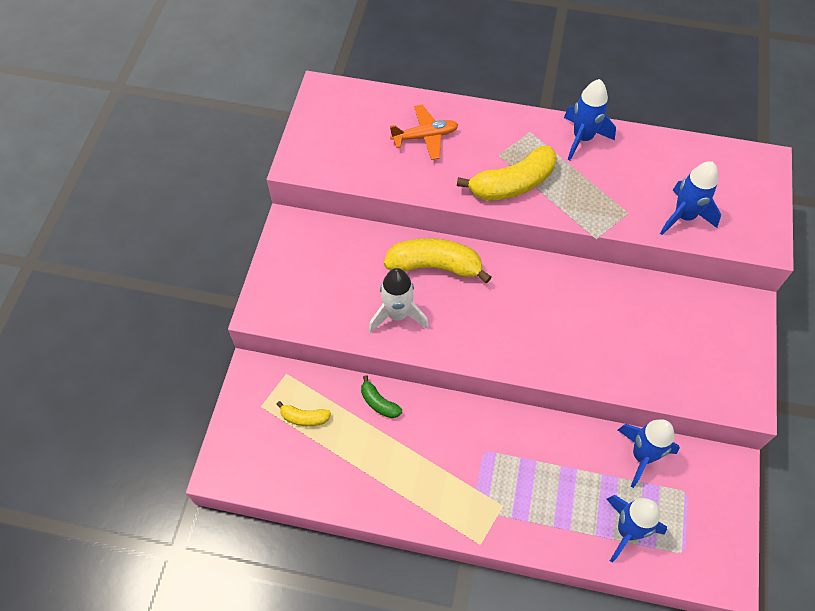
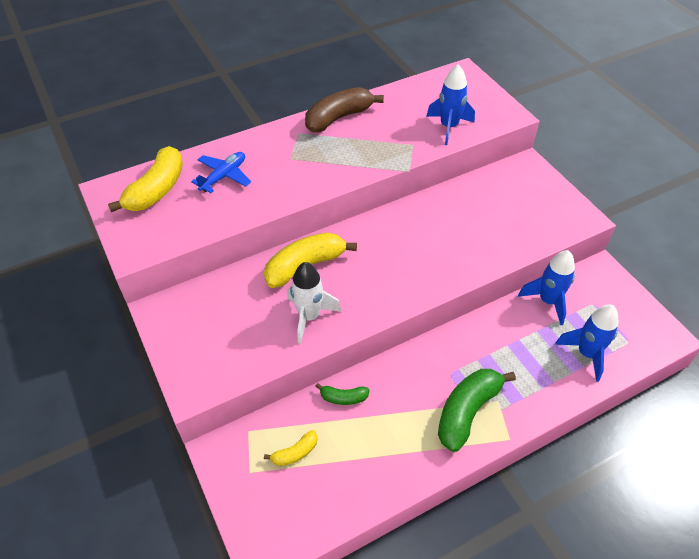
camera: 40 degrees left, 10 degrees down
orange plane [390,105,458,160] -> blue plane [191,152,251,193]
yellow banana [457,146,557,201] -> yellow banana moved to [108,146,183,212]
blue rocket [564,79,616,161] -> brown banana [305,87,384,132]
none -> green banana [438,369,516,452]

